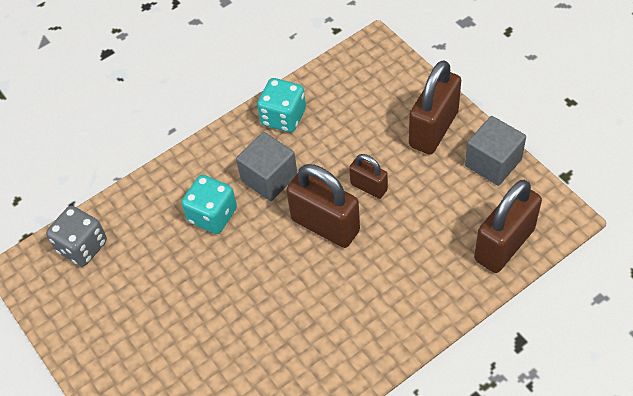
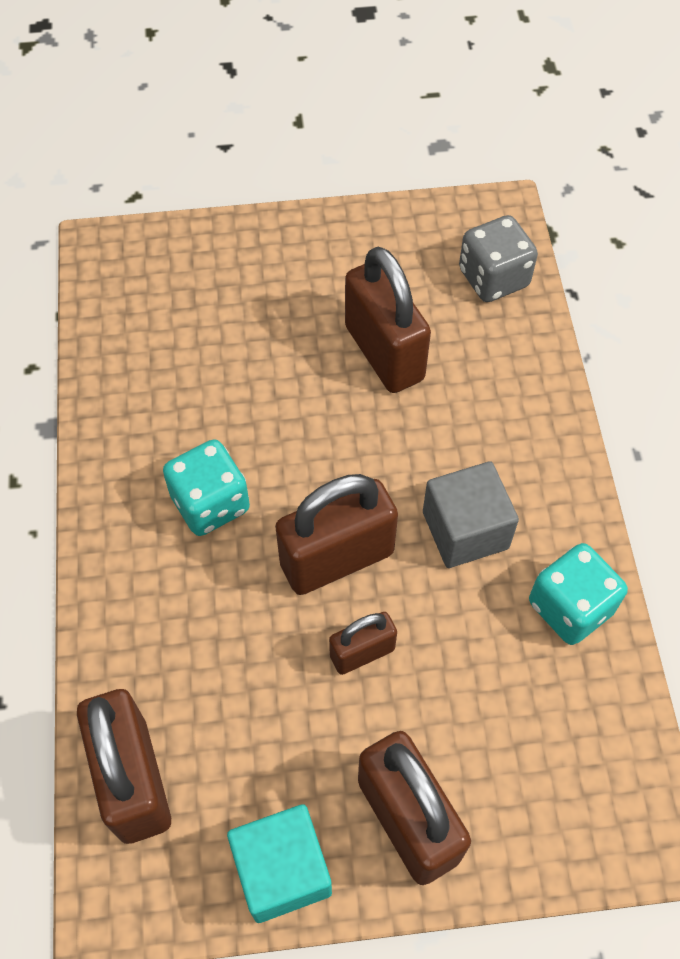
camera: 115 degrees right, 5 degrees up
turquoise dice [181,175,237,234] -> turquoise dice moved to [163,439,250,536]
grey cube [465,116,526,186] -> turquoise cube [227,804,332,923]
none -> brown padlock [345,247,431,393]

